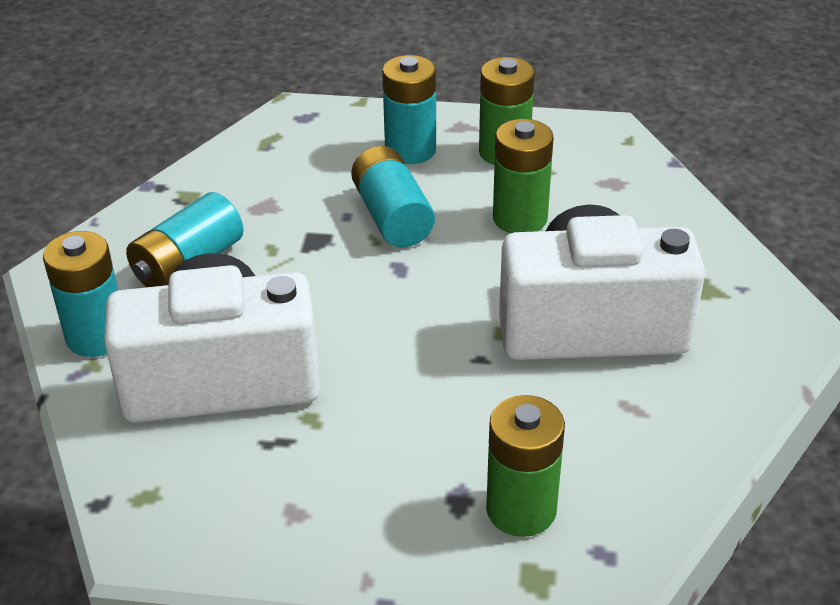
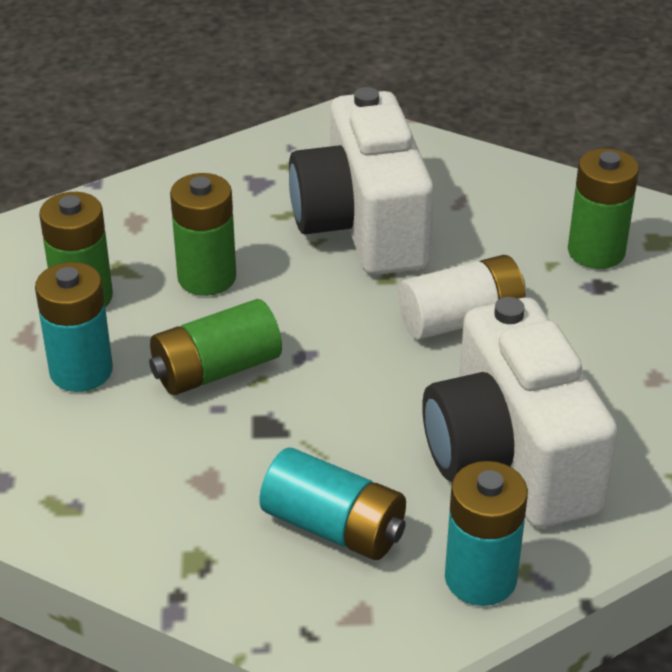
camera: 100 degrees left, 0 degrees up
turquoise battery [351,146,435,247] -> green battery [149,299,282,395]
none -> white battery [398,255,526,340]

